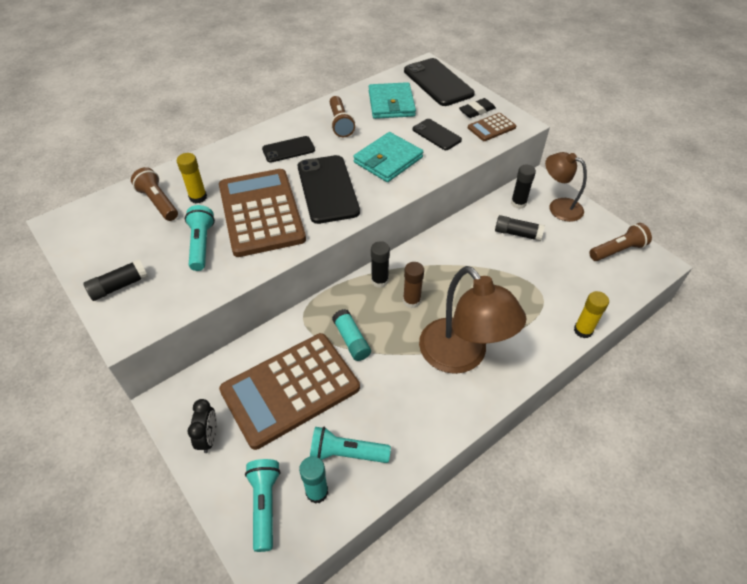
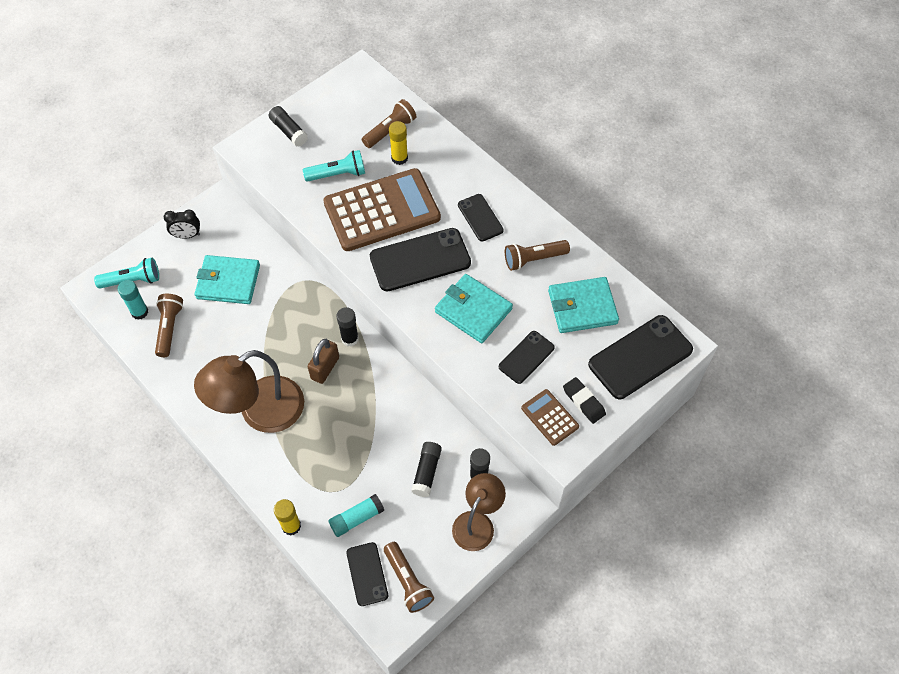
camera: 85 degrees right, 10 degrees up
brown calculator [219,333,360,450] -> turquoise wallet [195,255,260,304]
turquoise flashlight [310,427,391,463] -> brown flashlight [155,294,183,357]
turquoise glue stick [332,309,371,361] -> turquoise glue stick moved to [328,494,384,537]
brown glue stick [403,262,424,308] -> brown padlock [308,339,339,384]
none -> black phone [346,542,388,606]

